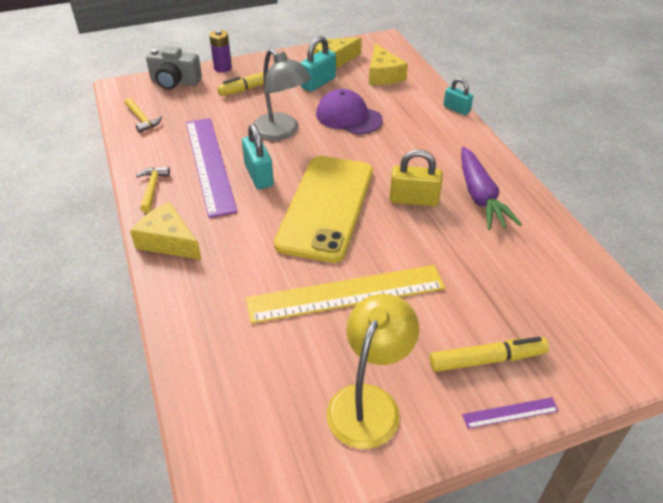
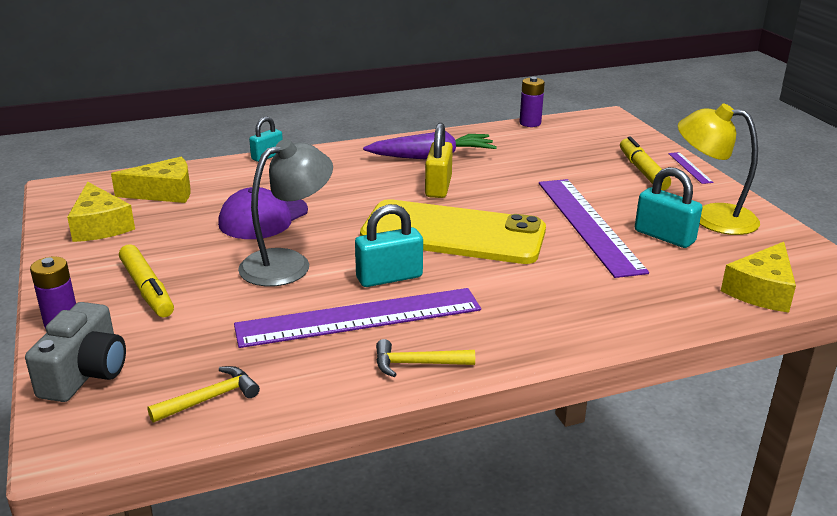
camera: 90 degrees left, 15 degrees down
yellow cheese [130,202,202,260] -> yellow cheese moved to [721,242,796,313]
yellow ruler [246,265,445,324] -> purple ruler [539,179,649,278]
turquoise padlock [301,36,336,92] -> turquoise padlock moved to [635,167,703,248]
none -> purple battery [519,77,545,127]

